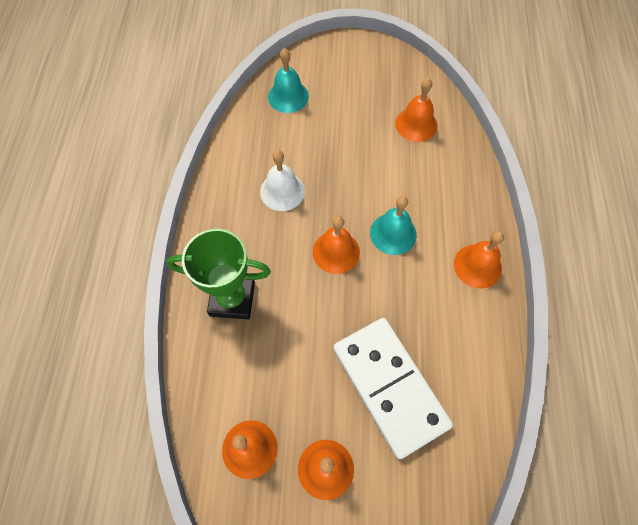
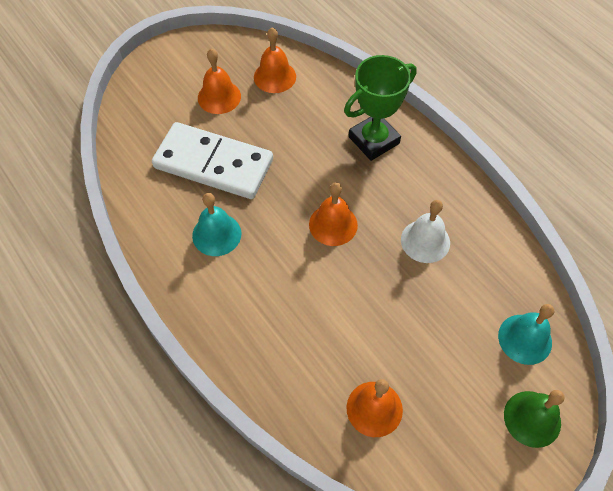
camera: 140 degrees right, 5 degrees down
turquoise bell [370,196,417,255] -> turquoise bell moved to [192,193,241,256]
orange bell [454,231,504,288] -> none
none -> green bell [504,390,564,448]

